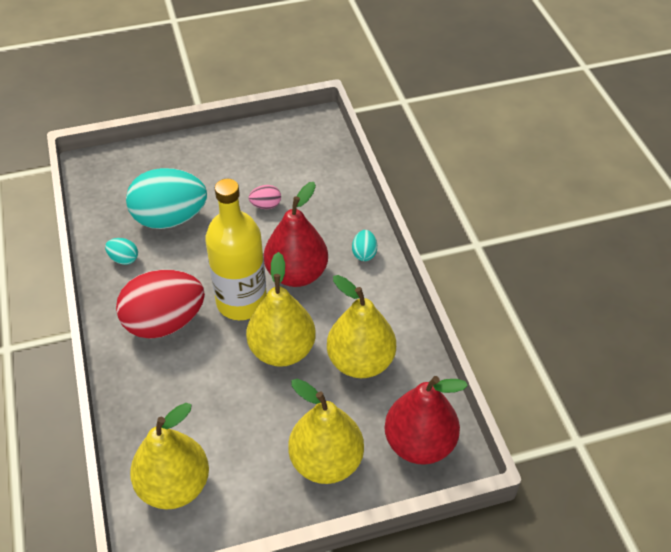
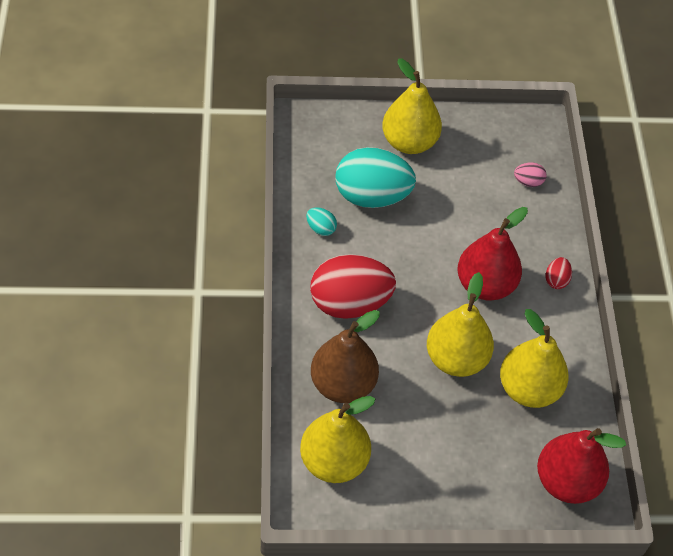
camera: 10 degrees right, 5 degrees up
yellow bottle [205,179,267,320] -> none
pink egg [249,185,281,209] -> pink egg moved to [514,162,547,187]
yellow pear [288,379,364,484] -> yellow pear moved to [382,58,442,154]
turquoise egg [352,230,377,261] -> red egg [546,257,572,289]
none -> brown pear [311,310,380,403]

